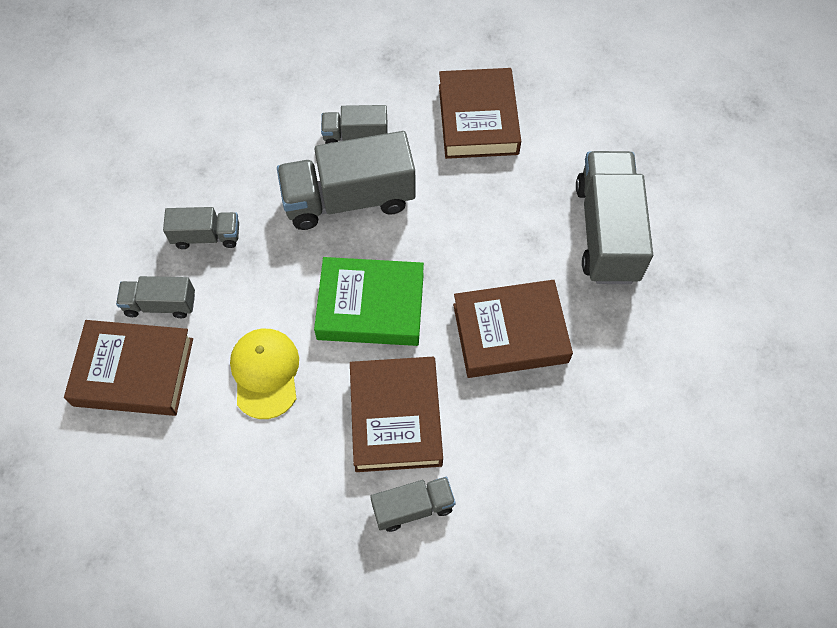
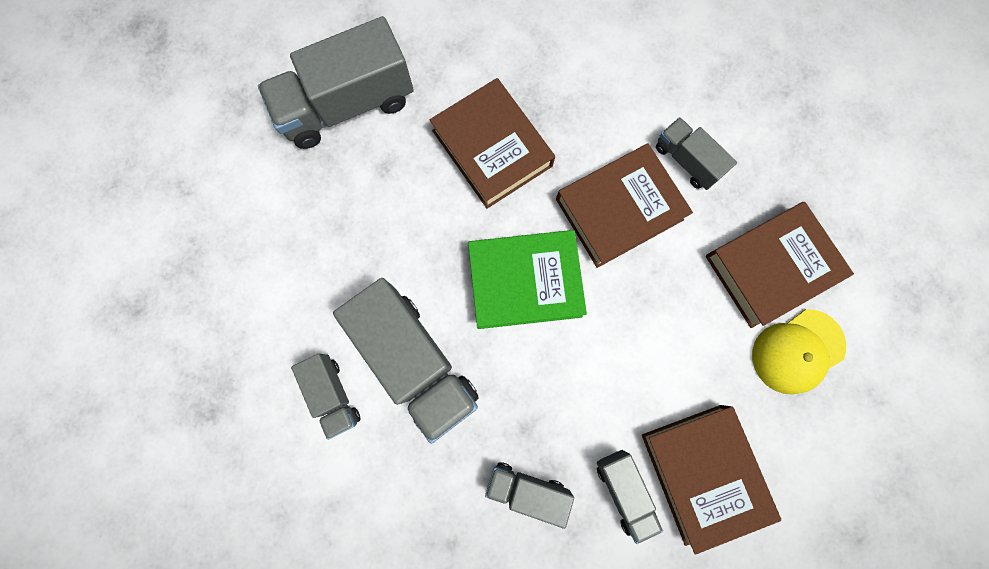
camera: 115 degrees left, 15 degrees up
grey truck [163,207,239,249] -> grey truck turned 45 degrees counterclockwise [485,462,574,529]
yellow cap [230,329,299,419] -> yellow cap moved to [752,309,846,395]
green book [314,257,424,346] -> green book turned 75 degrees counterclockwise [468,230,587,329]
brown book [439,68,521,159] -> brown book moved to [706,202,854,328]

